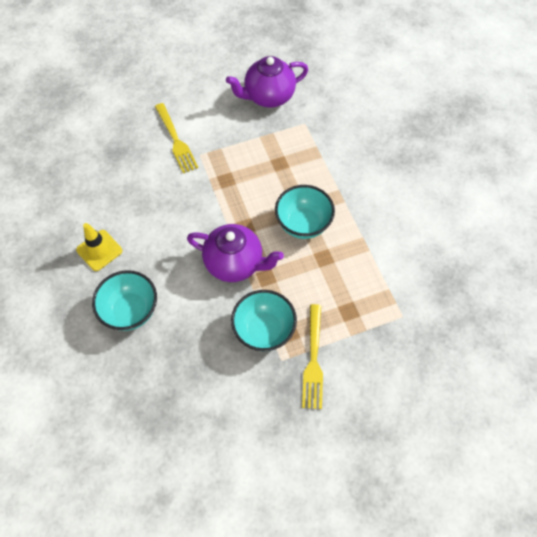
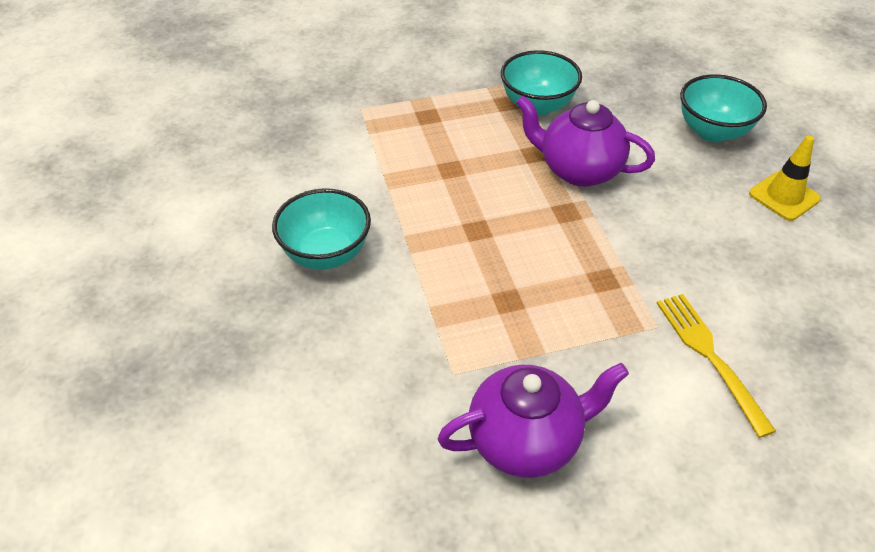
camera: 175 degrees left, 15 degrees down
turquoise bowl [275,185,335,239] -> turquoise bowl moved to [272,188,371,270]
yellow fork [302,304,323,409] -> none

